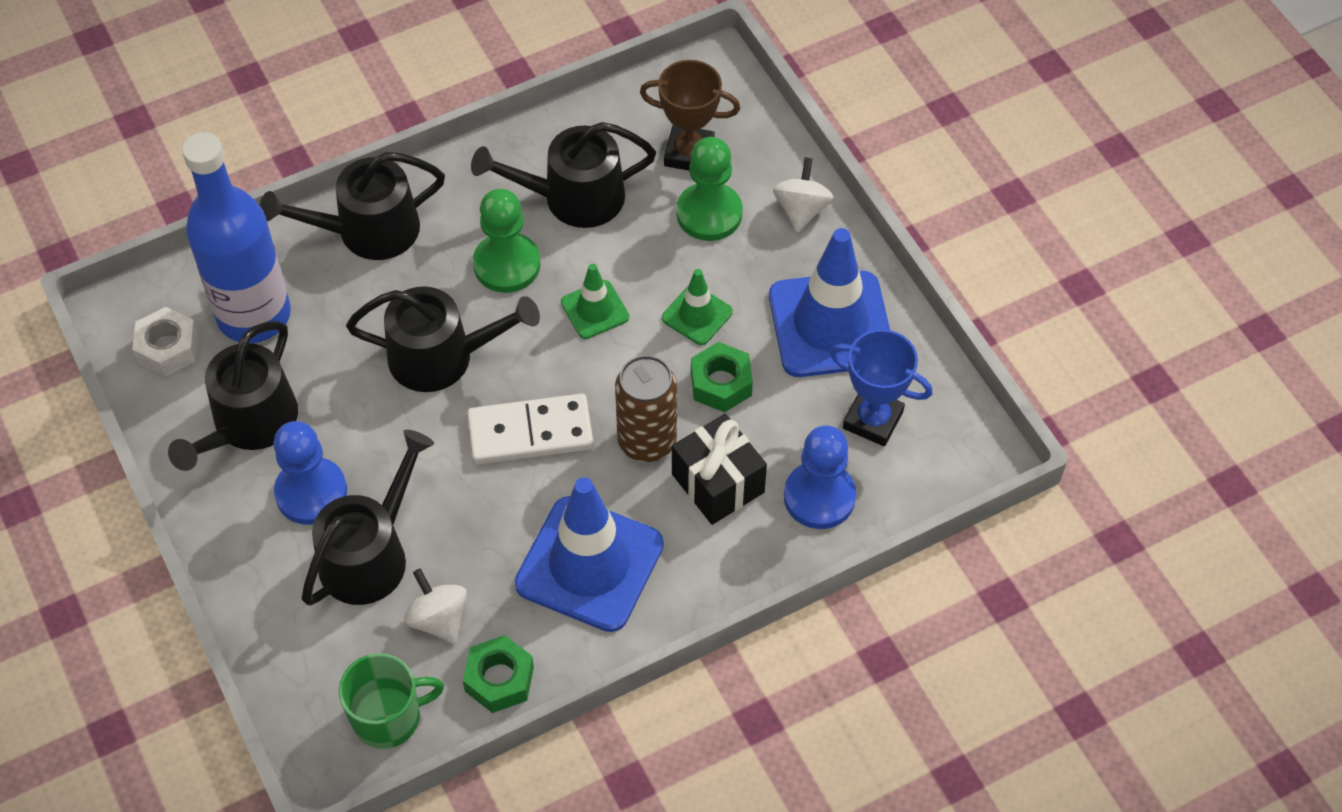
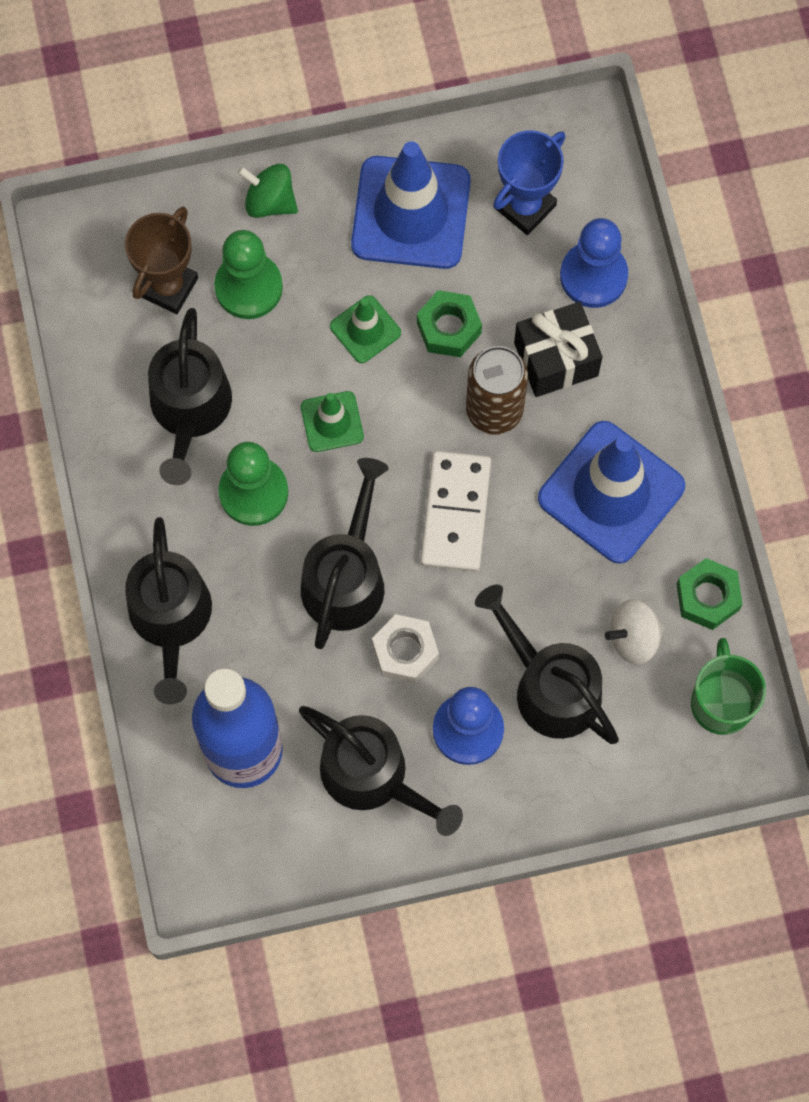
camera: 75 degrees left, 15 degrees up
white nut [132,307,198,377] -> white nut moved to [372,614,439,684]
white spinning top [773,157,834,233] -> green spinning top [237,164,298,218]

